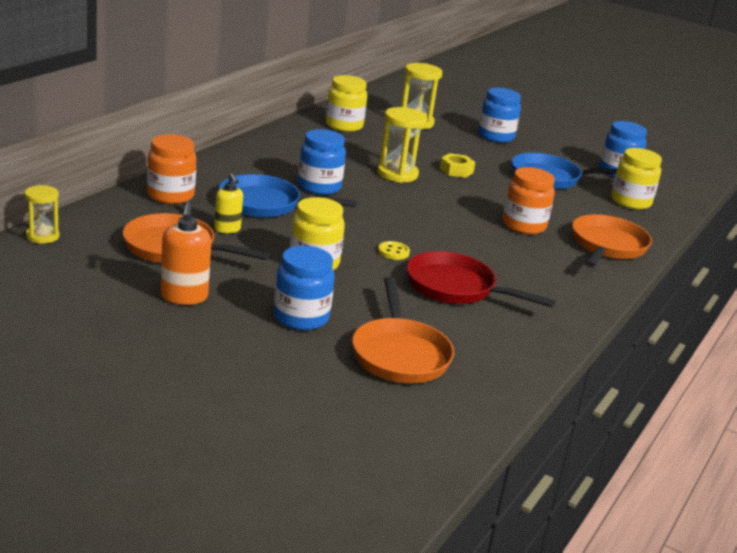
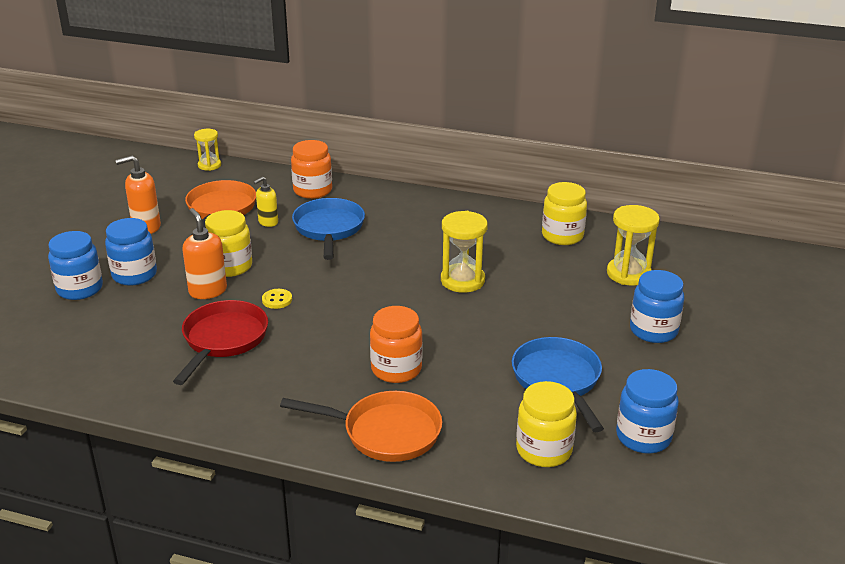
camera: 80 degrees right, 5 degrees up
blue jar [298,129,346,195] -> blue jar moved to [48,231,103,300]
orange pan [352,277,454,383] -> none
yellow nut [440,153,475,178] -> none
none -> orange soap dispenser [182,208,227,299]

